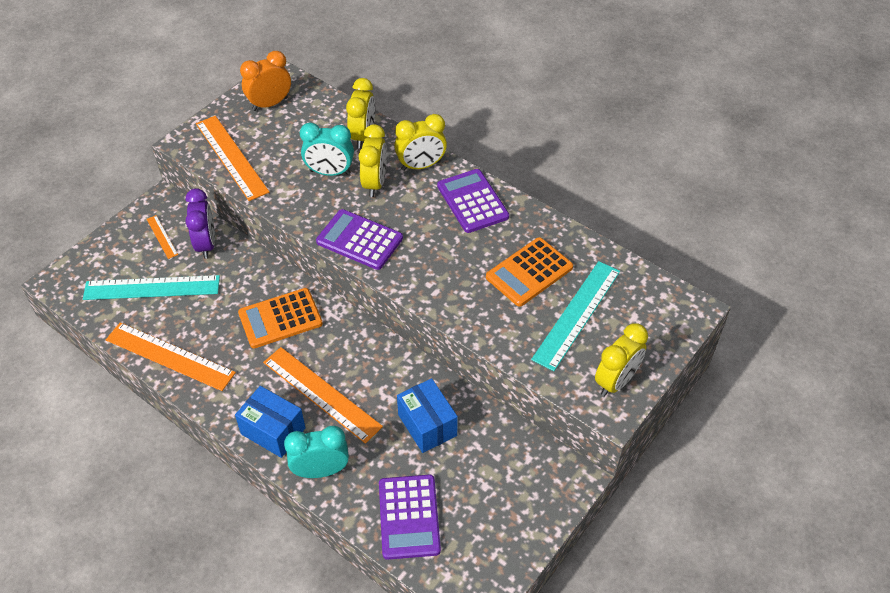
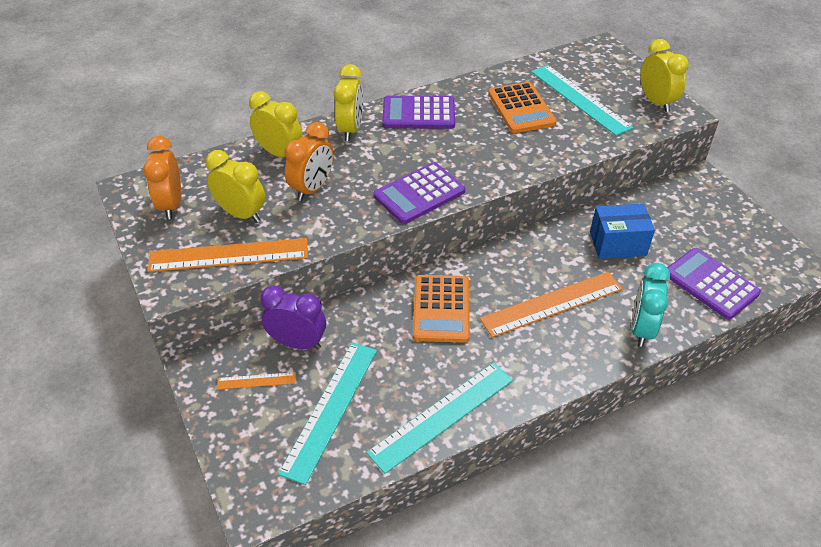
camera: 65 degrees left, 5 degrees down
orange ruler [106,322,236,391] -> turquoise ruler [366,362,513,474]
blue box [235,386,305,458] -> none
turquoise clock [300,122,354,176] -> orange clock [284,122,333,201]
yellow clock [359,124,387,197] -> yellow clock moved to [206,150,265,223]
purple calculator [379,475,441,560] -> purple calculator turned 150 degrees counterclockwise [667,248,761,320]

